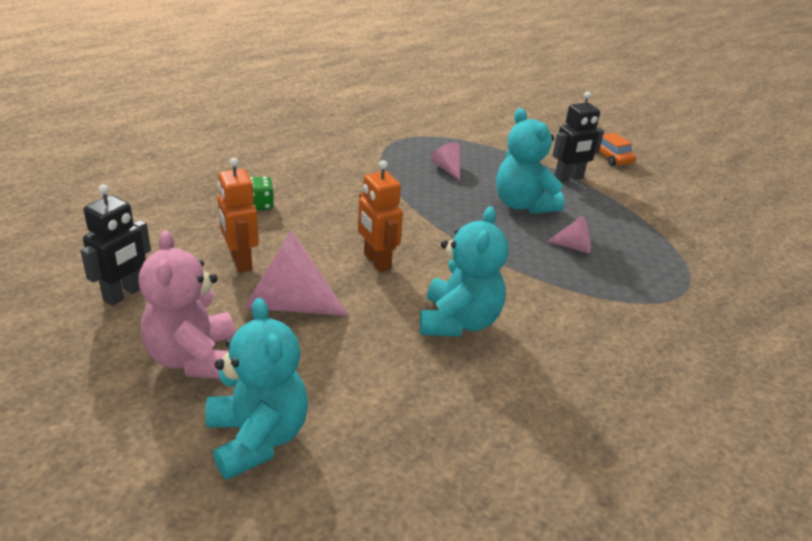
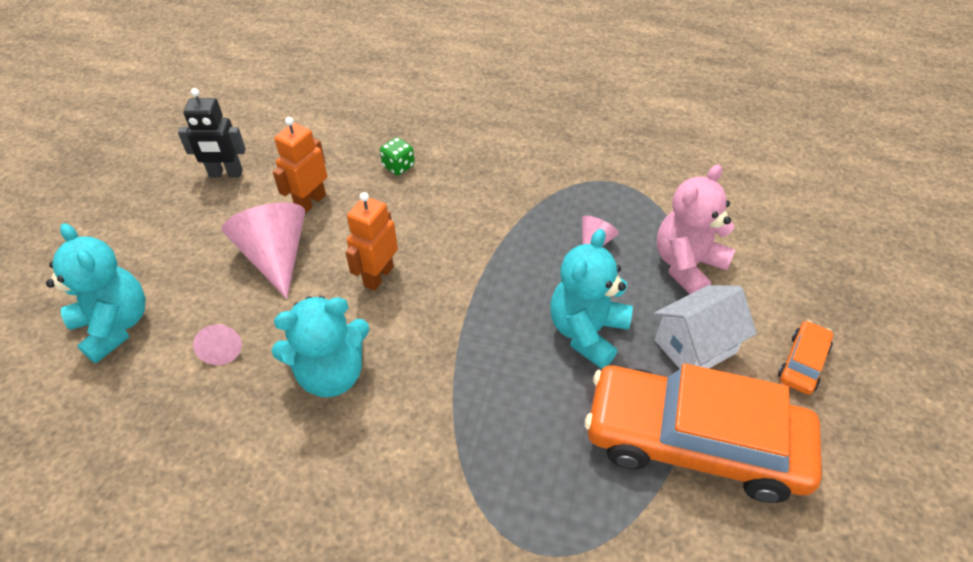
camera: 60 degrees right, 15 degrees up
pink teddy bear [139,230,235,379] -> pink teddy bear moved to [657,164,735,294]
turquoise teddy bear [205,298,308,480] -> turquoise teddy bear turned 75 degrees counterclockwise [46,223,146,363]
pink cone [547,216,590,254] -> pink cone moved to [193,324,242,365]
black robot [552,92,604,182] -> white house [654,285,757,369]
none -> orange car [585,364,822,503]

